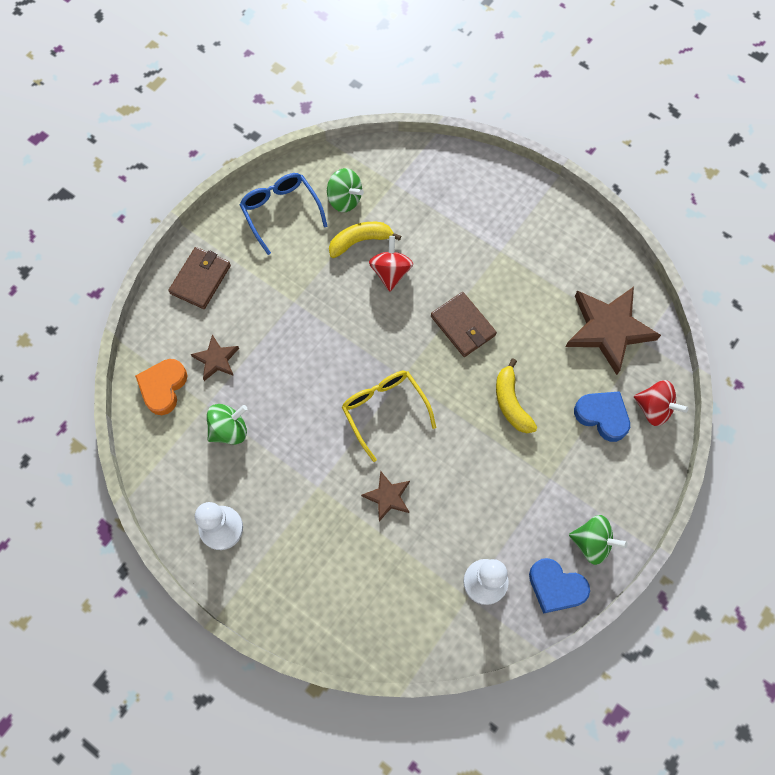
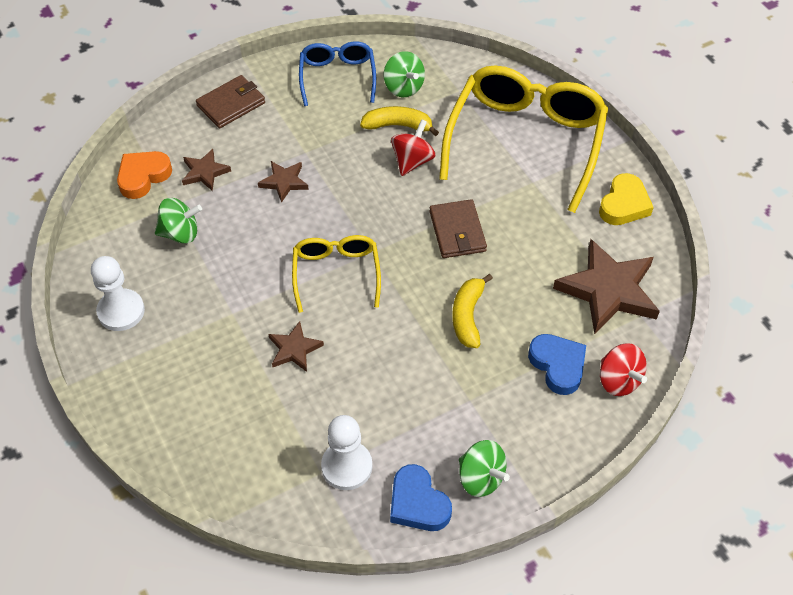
camera: 25 degrees right, 15 degrees down
none -> brown star [258,161,309,203]
none -> yellow glasses [439,66,608,213]
none -> yellow heart [599,173,654,225]

